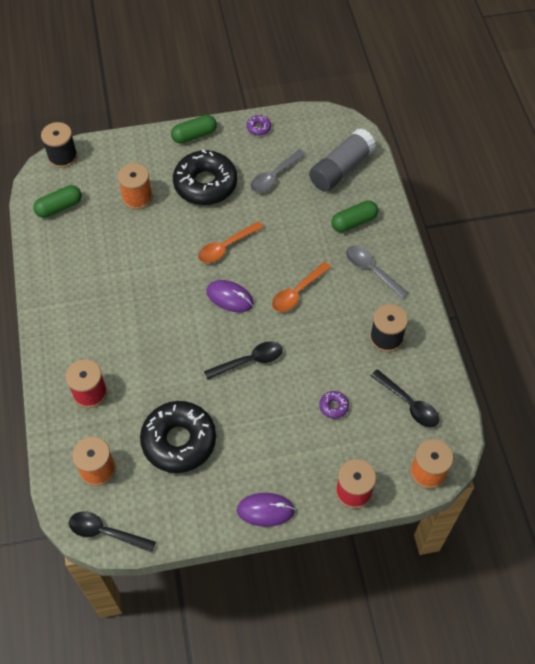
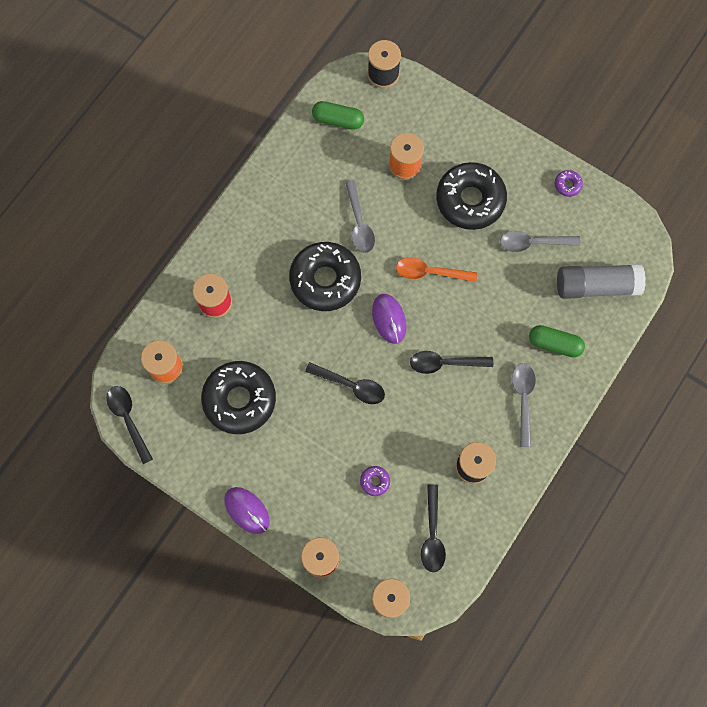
camera: 45 degrees right, 15 degrees up
green capsule [171,115,217,144] -> none
orange spoon [272,262,331,312] -> black spoon [410,351,493,374]
none -> black donut [289,242,361,311]
none -> grey spoon [345,180,375,253]

